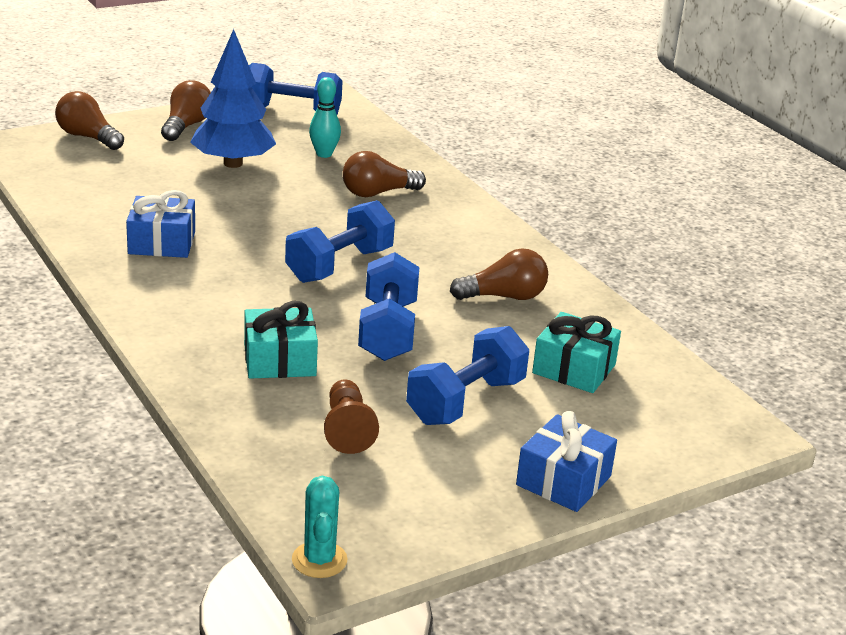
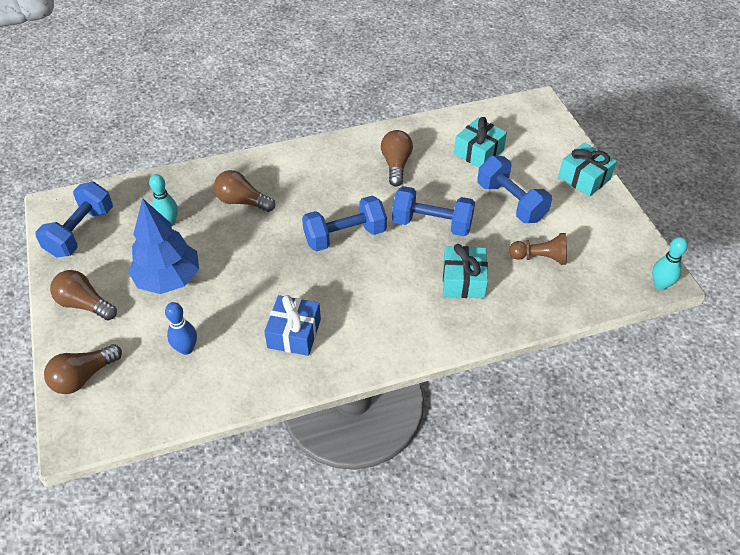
camera: 75 degrees left, 20 degrees up
blue dumbbell [285,200,395,283] -> blue dumbbell turned 75 degrees counterclockwise [302,196,387,252]
turquoise cactus [292,476,348,578] -> turquoise bowling pin [652,237,688,290]
brown light bulb [343,151,426,197] -> brown light bulb turned 120 degrees clockwise [214,170,275,212]
blue gift [516,411,617,512] -> turquoise gift [558,142,617,197]
none -> blue bowling pin [165,302,197,355]

